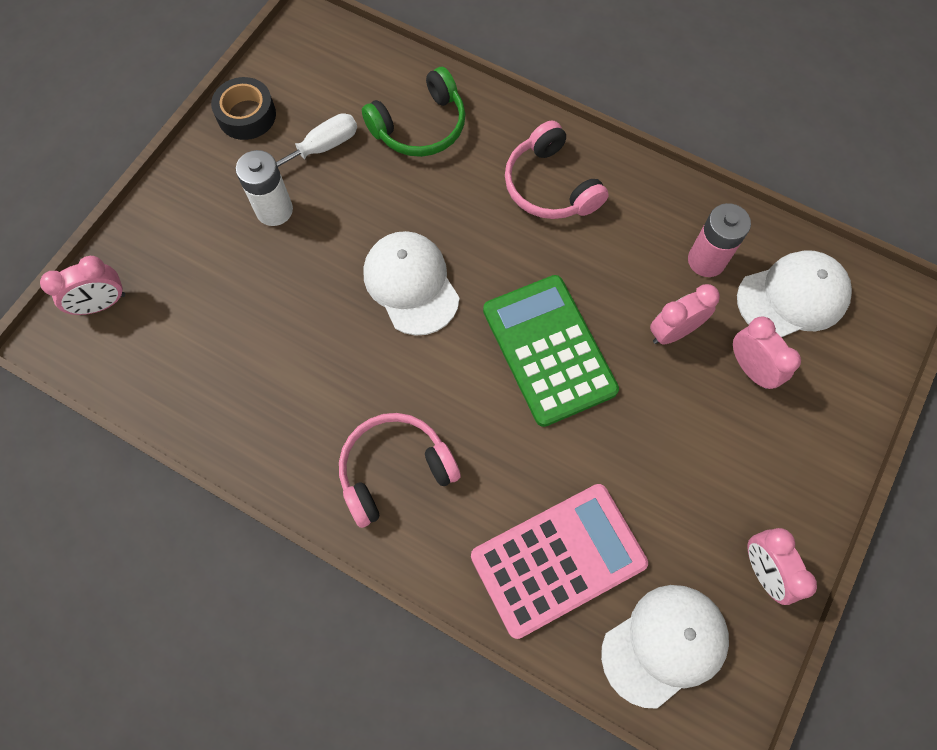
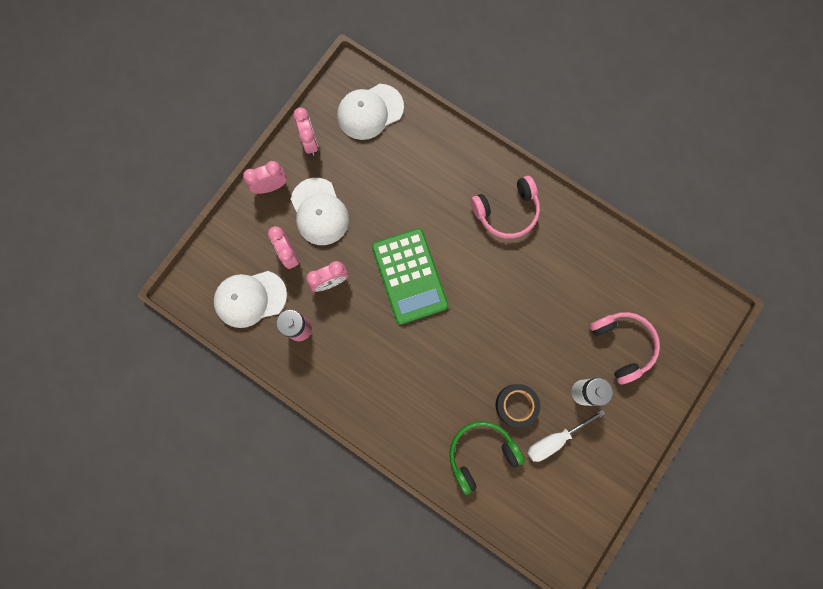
camera: 175 degrees left, 10 degrees up
pink clock [40,256,125,315] -> pink clock moved to [243,161,287,194]
black tape [211,77,276,140] -> black tape moved to [495,384,540,428]
white cap [363,231,460,336] -> white cap moved to [291,178,349,245]
pink calculator [471,484,648,639] -> none
pink headphones [505,121,609,219] -> pink headphones moved to [590,312,660,384]

